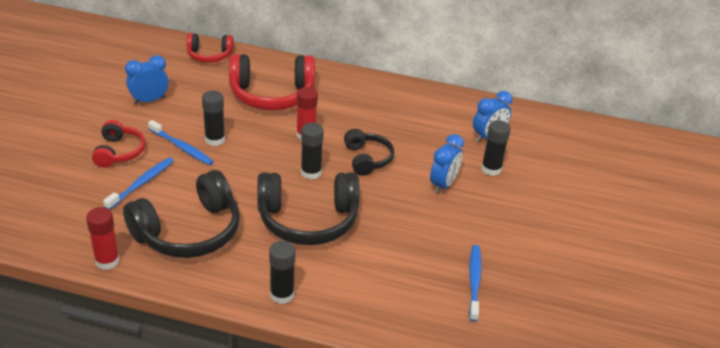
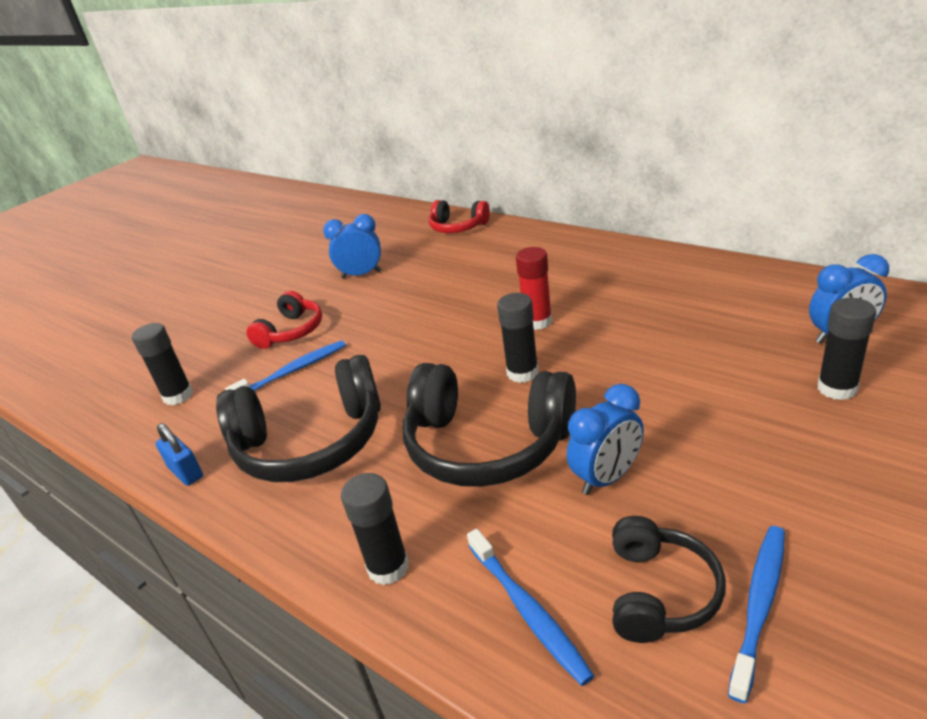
camera: 30 degrees right, 5 degrees down
red glue stick [86,207,120,270] -> blue padlock [156,423,203,486]
blue toothbrush [148,120,214,165] -> blue toothbrush moved to [467,529,594,686]
black glue stick [202,91,225,146] -> black glue stick moved to [132,323,193,405]
red headphones [229,54,315,110] -> none
black headphones [344,129,394,176] -> black headphones moved to [612,516,726,643]
blue clock [430,134,464,194] -> blue clock moved to [567,384,644,495]

